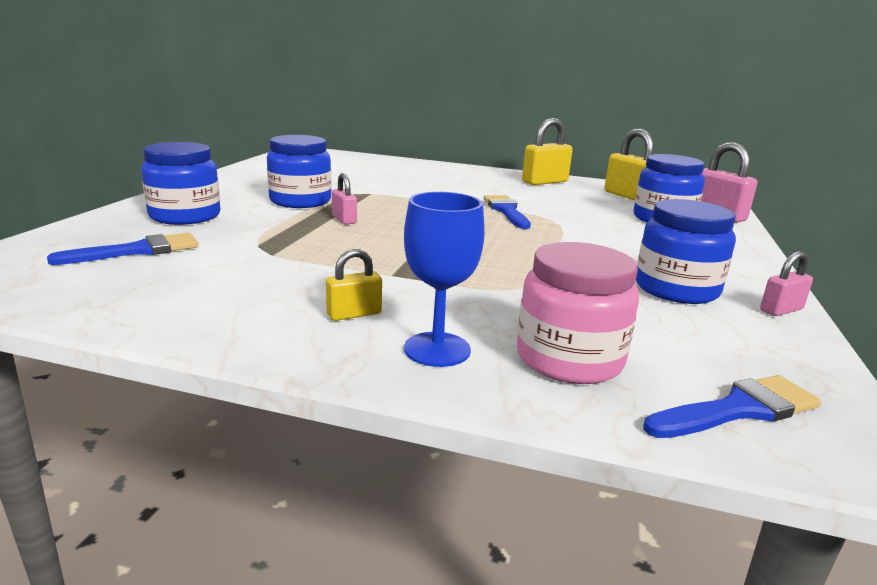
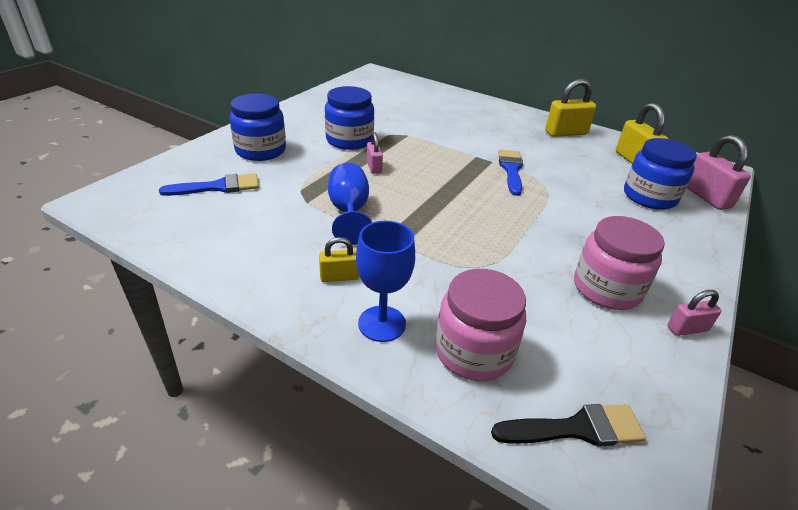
camera: 15 degrees right, 15 degrees up
blue jar [636,199,736,304] -> pink jar [574,216,665,310]
blue brush [644,375,821,438] -> black brush [491,404,646,447]
none -> blue goblet [328,163,372,245]

